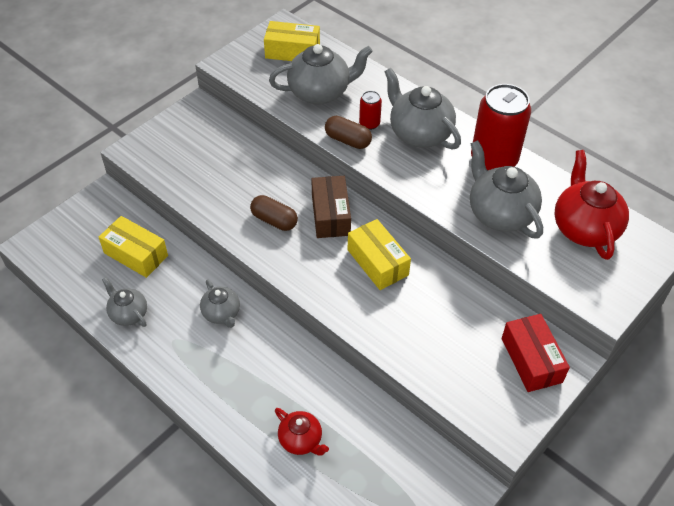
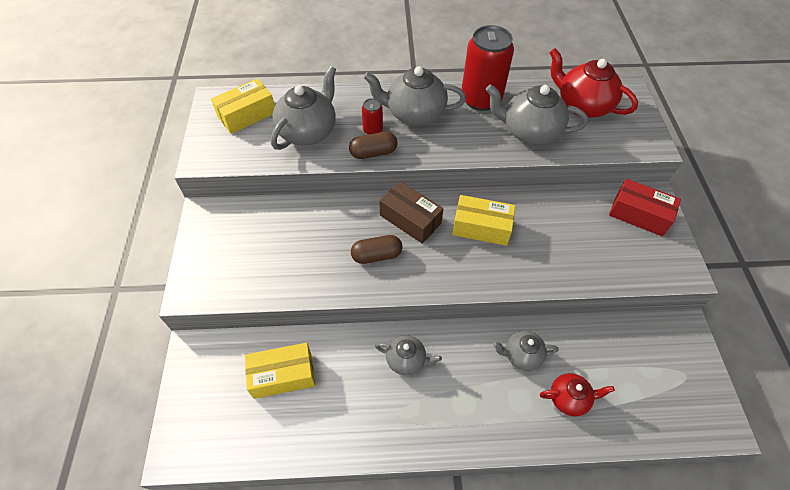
camera: 45 degrees left, 5 degrees up
grey teapot [102,277,147,327] -> grey teapot moved to [493,331,559,371]

